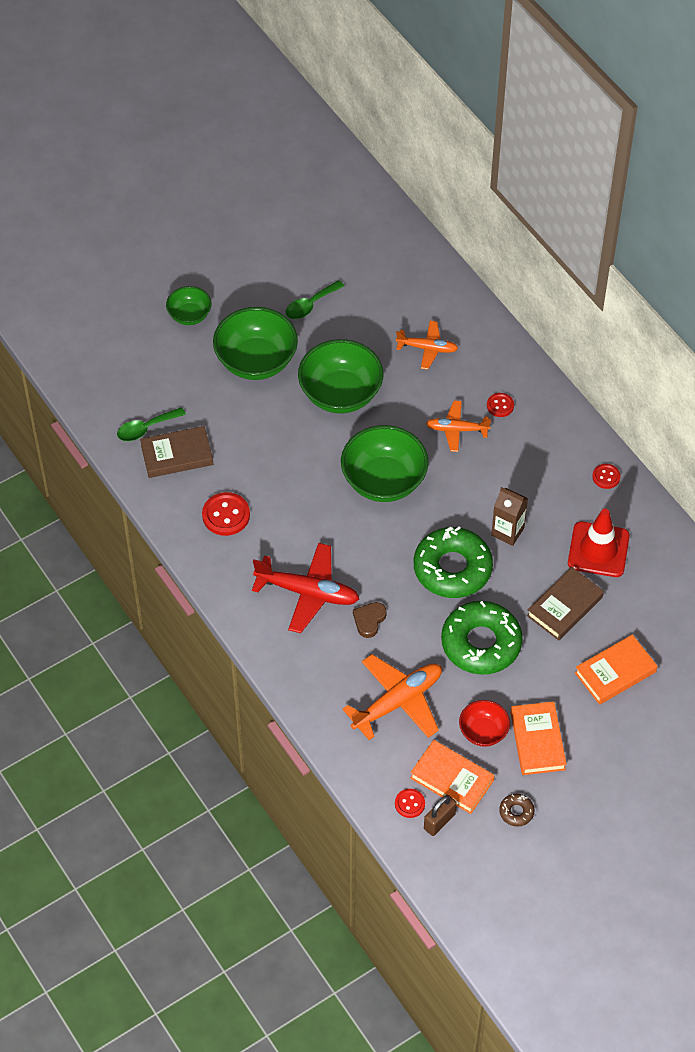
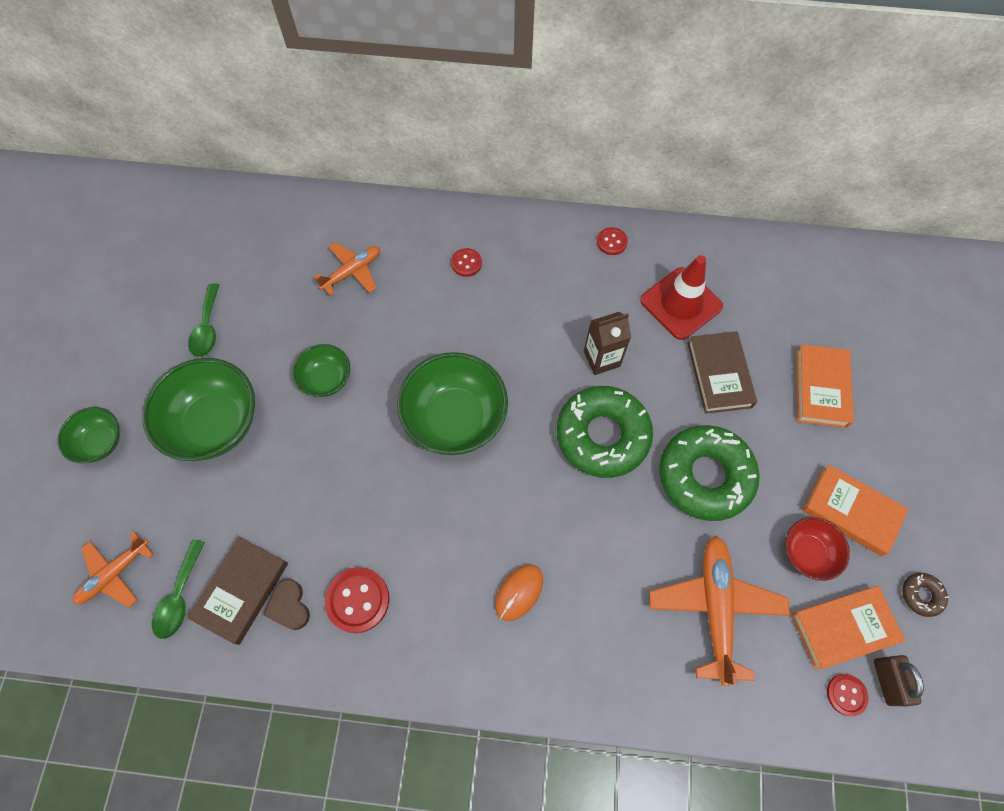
camera: 50 degrees left, 10 degrees up
red plane [252,543,359,633] -> orange mouse [495,565,543,621]
green bowl [298,339,383,413] -> green bowl [293,344,350,397], size x0.55
brown heart [353,602,387,638] -> brown heart moved to [263,579,310,630]
orange plane [426,401,491,452] -> orange plane moved to [73,532,154,608]

